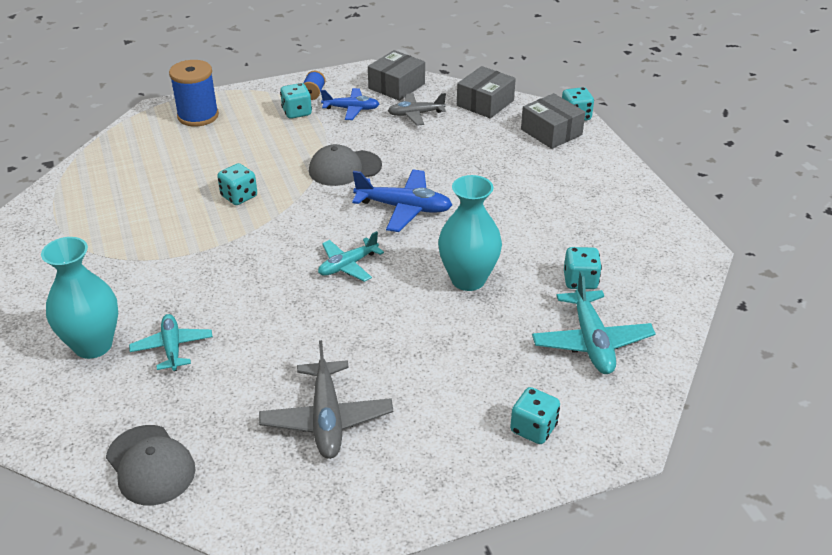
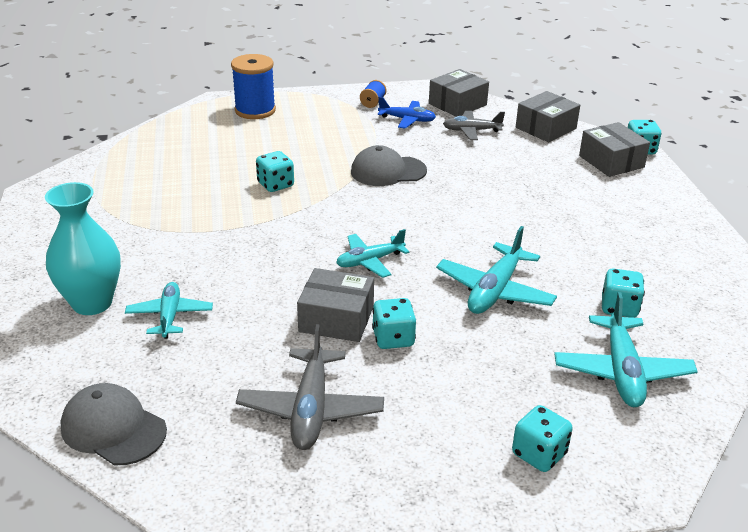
camera: 10 degrees right, 5 degrees down
grey cap [106,425,195,505] -> grey cap turned 150 degrees clockwise [60,383,167,465]
turquoise dice [280,83,312,119] -> turquoise dice moved to [372,298,416,349]
blue plane [352,169,452,232] -> none
turquoise vase [438,175,502,291] -> turquoise plane [436,226,557,314]
none -> grey box [297,268,374,342]

